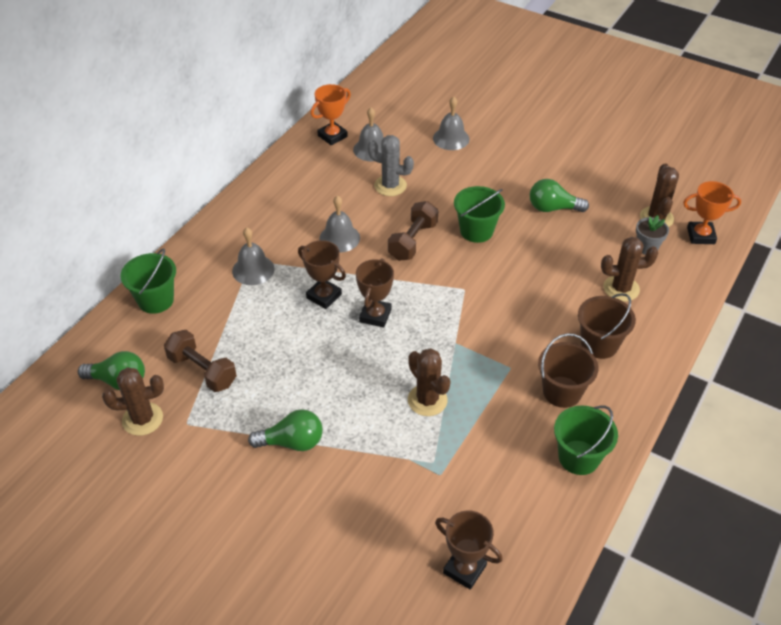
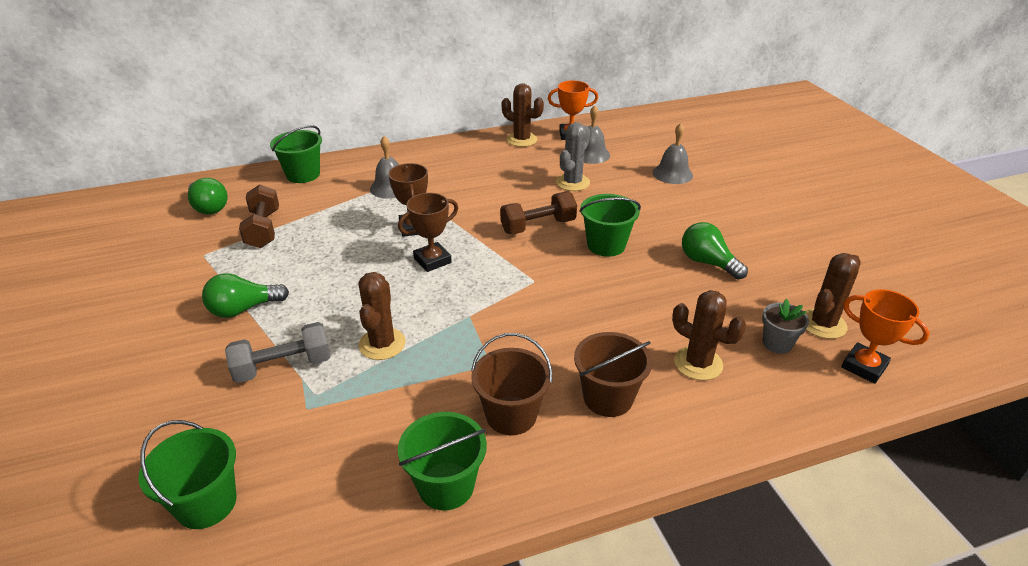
camera: 40 degrees right, 10 degrees down
brown cactus [102,367,164,436] -> brown cactus moved to [501,83,544,147]
green light bulb [248,409,323,451] -> green light bulb turned 120 degrees clockwise [202,273,289,318]
grey bell [319,195,360,252] -> none
grey cactus [367,135,414,196] -> grey cactus turned 60 degrees clockwise [556,122,590,191]
brown trophy [435,510,503,590] -> green bucket [138,420,236,529]
none -> grey dumbbell [225,322,331,383]

